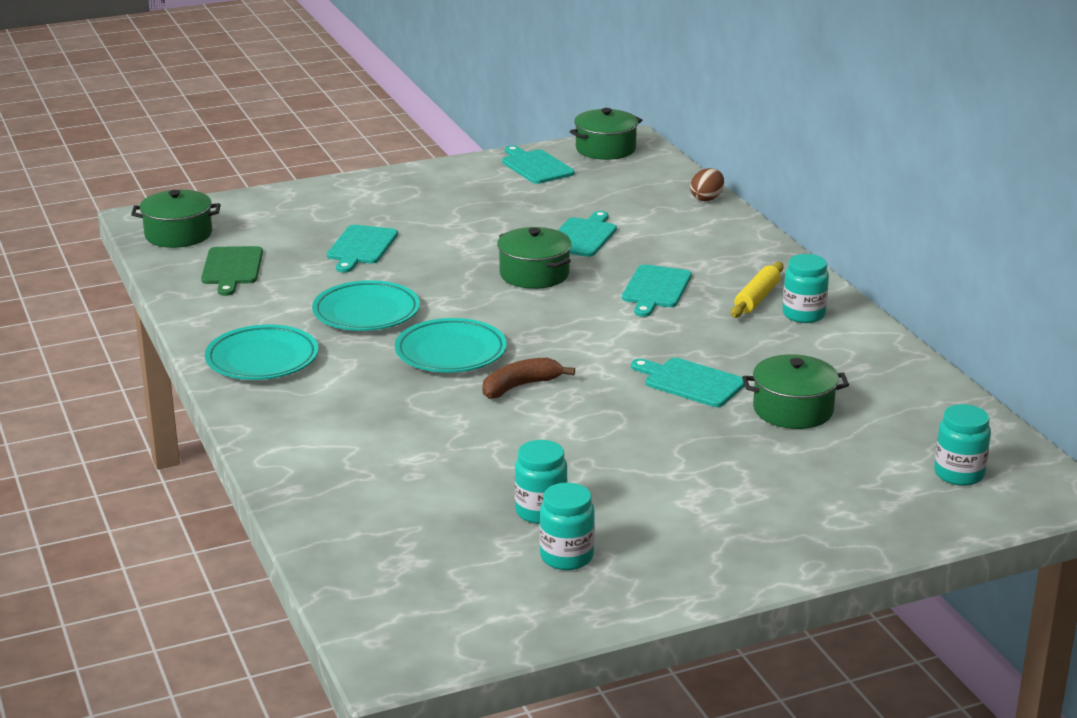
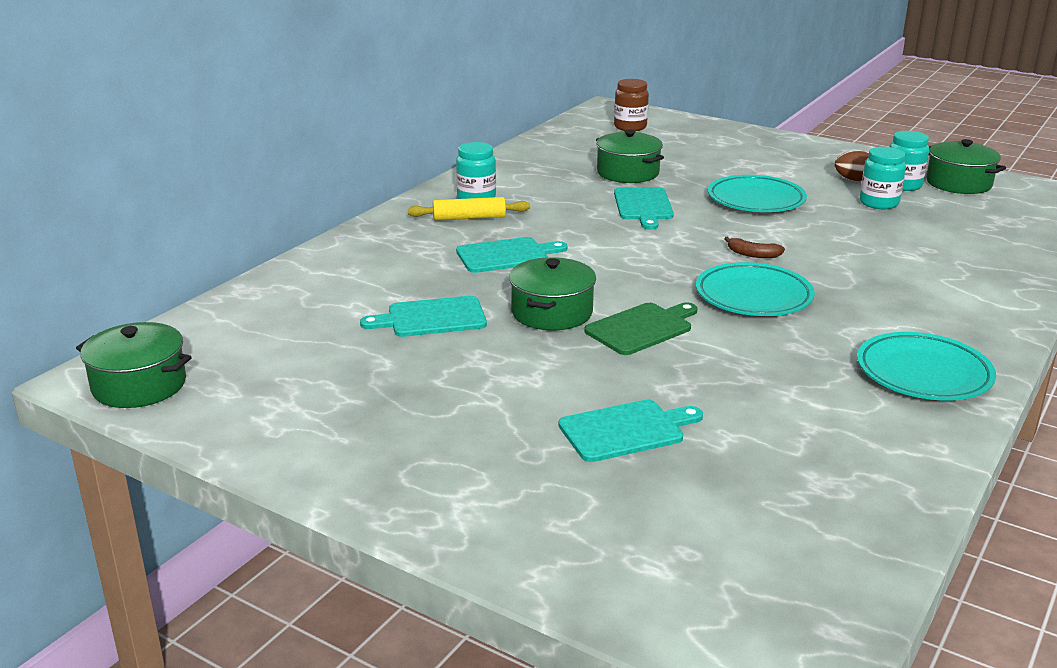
camera: 125 degrees left, 0 degrees up
green pot [131,190,221,248] -> green pot moved to [926,139,1006,194]
green cutting board [201,246,263,296] -> green cutting board moved to [584,302,697,355]
turquoise plate [312,280,420,331] -> turquoise plate moved to [708,175,807,212]
brown banana [483,358,575,399] -> brown banana [724,237,785,258], size x0.65
turquoise cutting board [502,145,575,184] -> none
brown egg [690,168,724,201] -> brown egg moved to [835,150,869,181]
turquoise jar [934,404,991,486] -> brown jar [614,79,649,131]

